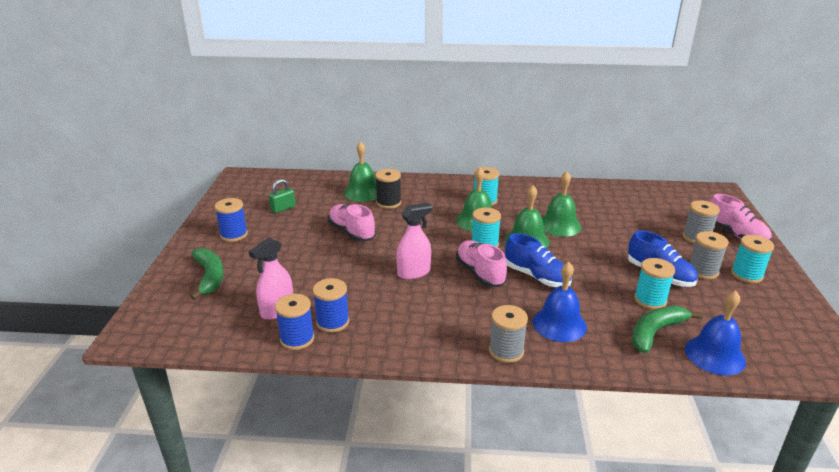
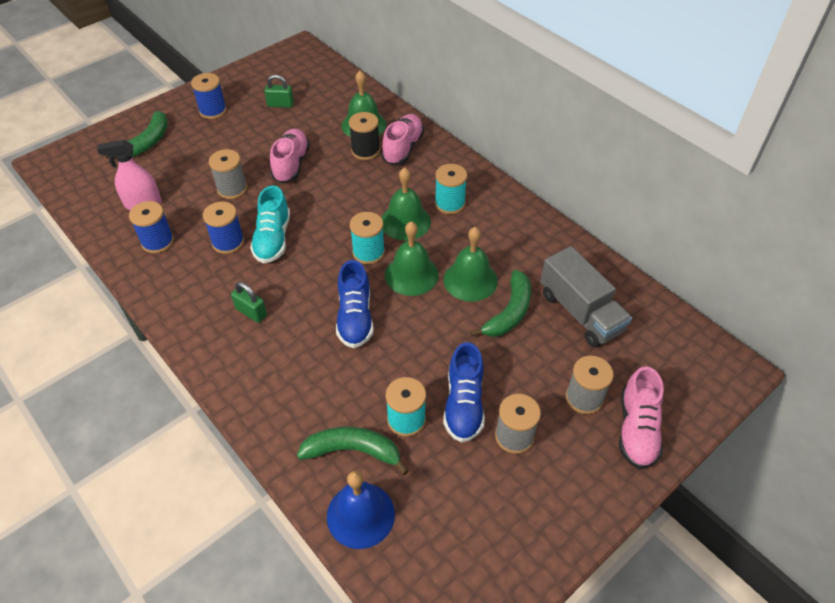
camera: 45 degrees right, 20 degrees up
blue spool [275,294,314,350] -> blue spool moved to [203,201,244,254]
pink spray bottle [396,203,432,280] -> turquoise shoe [250,186,290,263]
pink shoe [456,240,507,287] -> pink shoe moved to [381,114,424,165]
grey spool [489,305,528,363] -> grey spool moved to [209,149,247,199]
blue bell [532,262,587,342] -> none
turquoise spool [731,235,774,283] -> none
none -> green padlock [231,282,267,323]
none -> green banana [470,270,531,337]
none -> grey truck [540,246,632,347]

